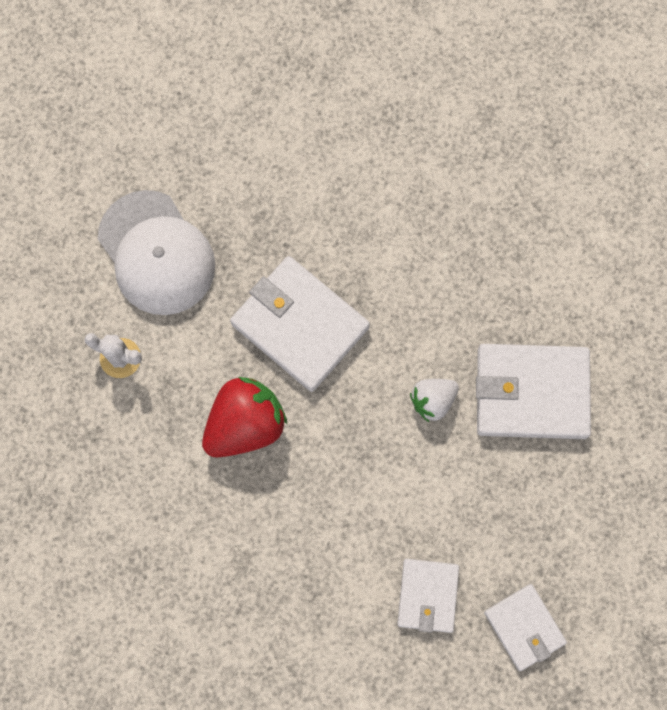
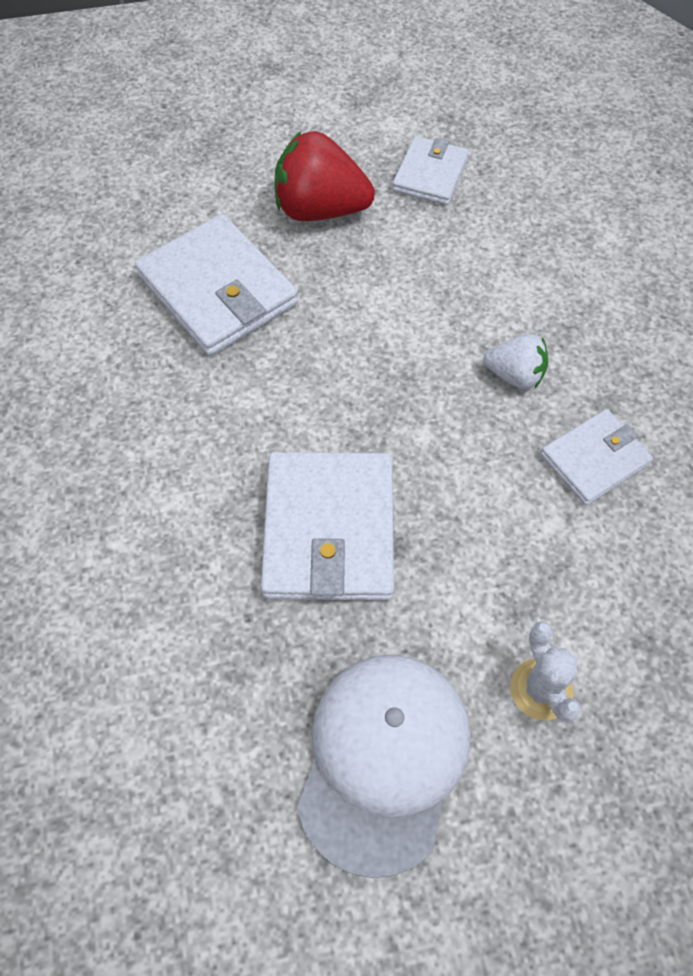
camera: 130 degrees left, 15 degrees down
red strawberry [202,377,287,457] -> red strawberry moved to [275,131,375,221]
white wallet [397,559,459,633] -> white wallet moved to [541,409,653,505]
white strawberry [410,379,459,422] -> white strawberry moved to [484,334,548,389]

